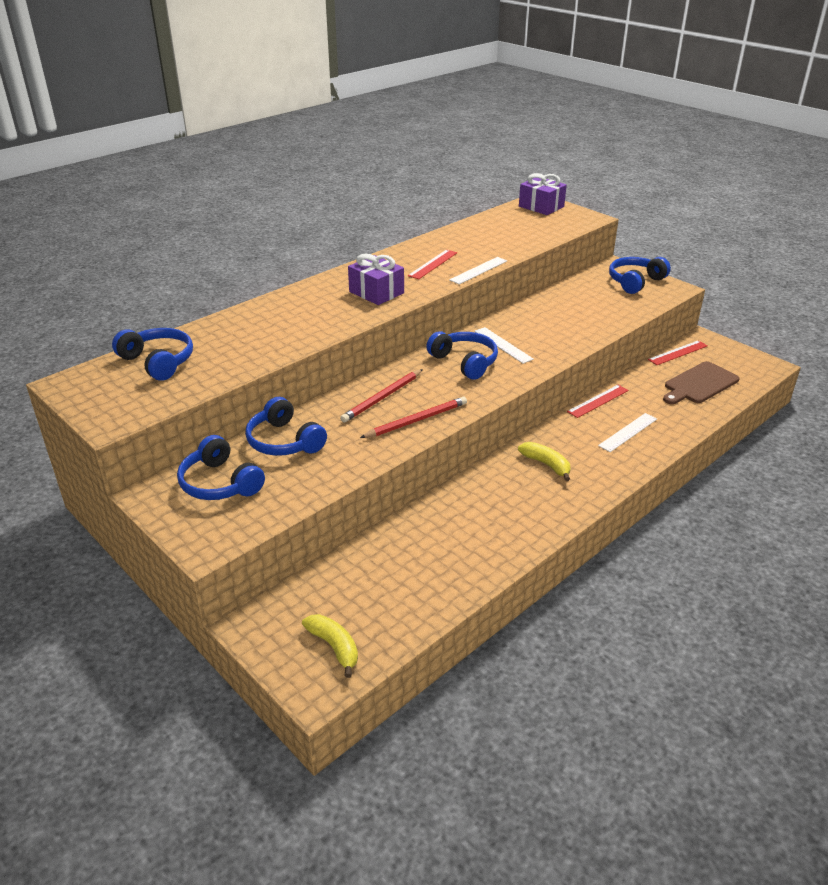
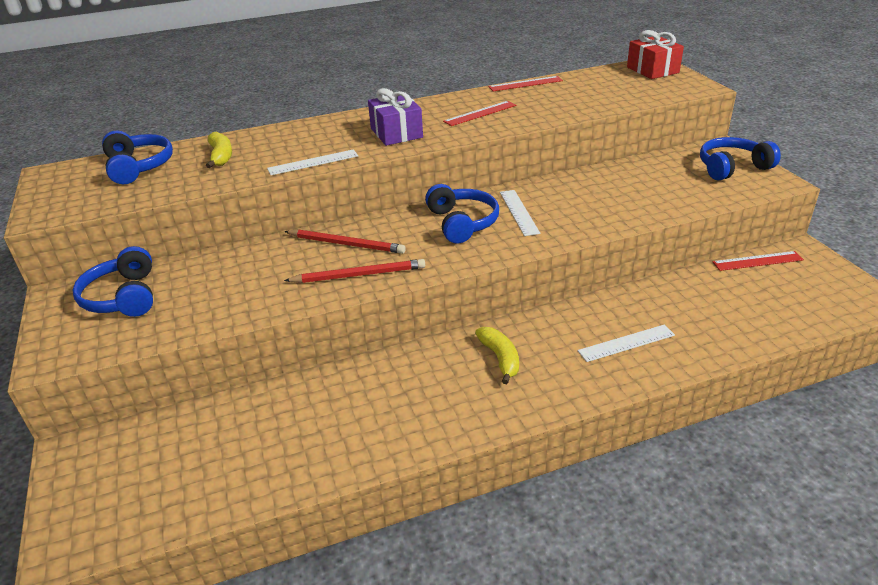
camera: 25 degrees right, 0 degrees up
blue headphones [245,397,327,456] -> none
yellow banana [302,614,358,678] -> yellow banana moved to [206,132,232,168]
red pencil [340,369,423,423] -> red pencil turned 135 degrees counterclockwise [284,229,406,254]
white ruler [449,257,507,284] -> white ruler moved to [267,149,358,175]
purple gift [519,173,567,215] -> red gift [627,30,684,79]
red ruler [567,385,629,418] -> red ruler moved to [488,76,563,91]
brown cutting board [663,361,739,404] -> none

